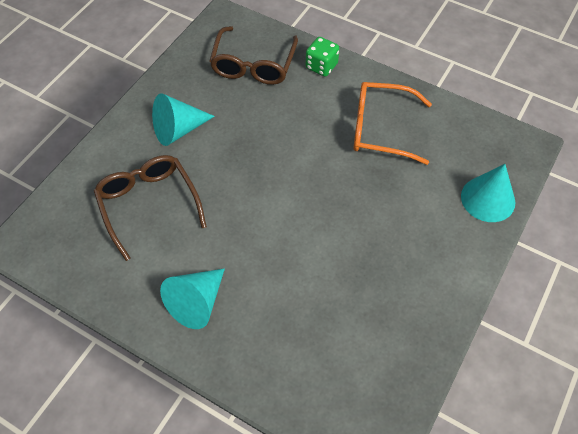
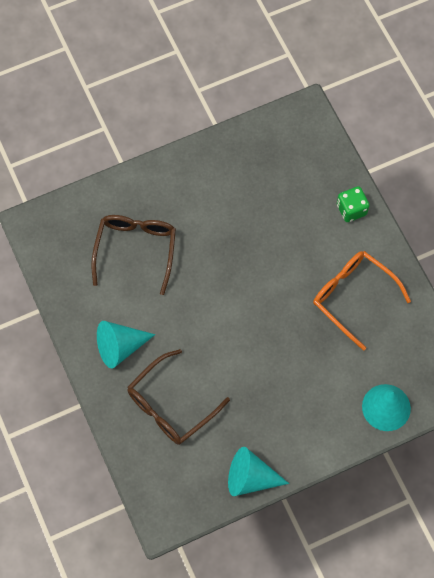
camera: 35 degrees right, 10 degrees up
turquoise cone [152,93,215,146] -> turquoise cone moved to [228,447,289,496]
brown glasses [210,26,298,85] -> brown glasses moved to [127,349,230,445]

